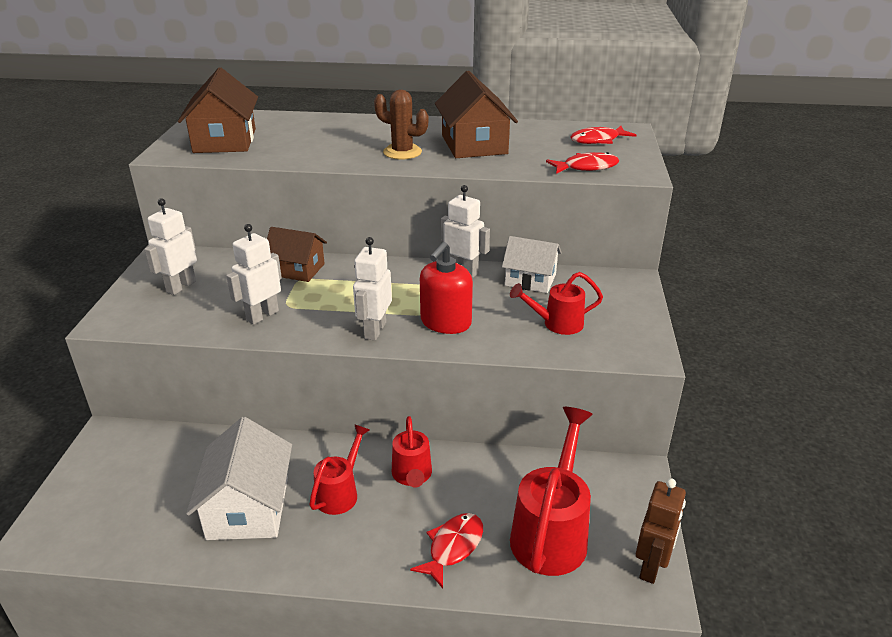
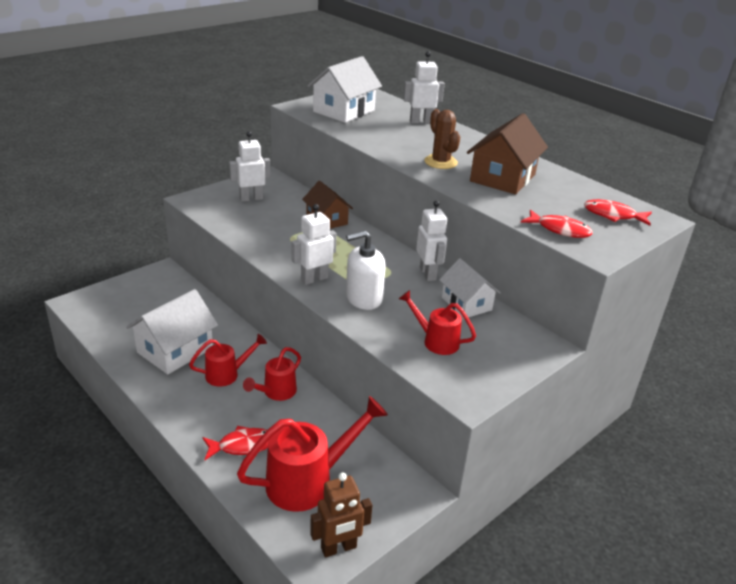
camera: 40 degrees right, 0 degrees up
brown house [178,67,258,153] -> white house [307,56,382,123]
white robot [226,224,282,325] -> white robot moved to [403,51,445,124]
red soap dispenser [420,242,473,334] -> white soap dispenser [346,231,386,310]

